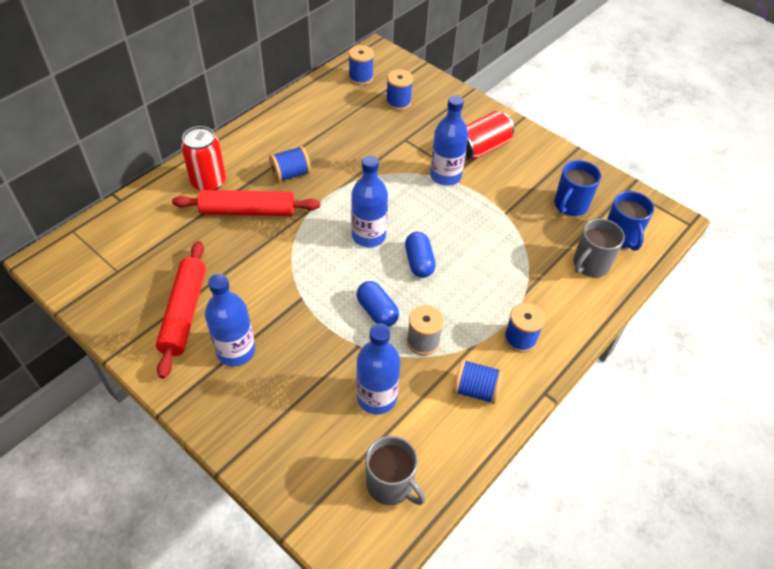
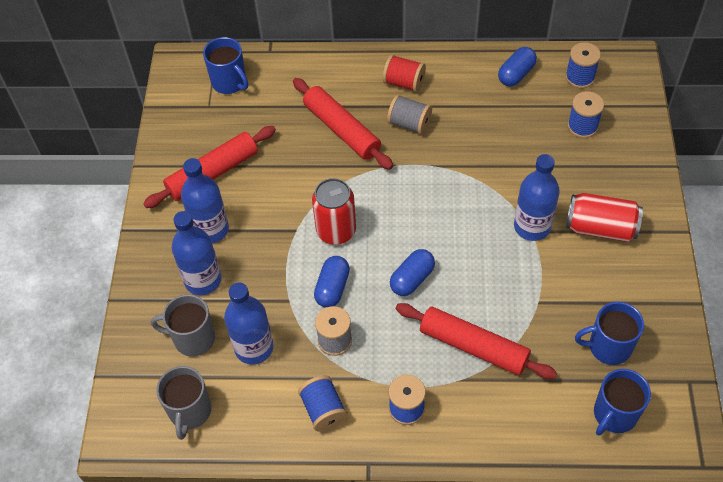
camera: 55 degrees right, 5 degrees up
red can [181,126,226,191] -> red can moved to [312,178,356,245]
blue spool [269,146,311,182] -> grey spool [387,95,432,134]
blue bottle [351,155,388,247] -> blue bottle moved to [172,211,222,295]
grey mug [573,219,625,277] -> grey mug moved to [151,294,215,356]
none -> blue mug [203,37,248,94]
none -> red spool [383,54,426,92]
none -> red rolling pin [396,303,557,379]
none -> blue capsule [498,47,537,87]

